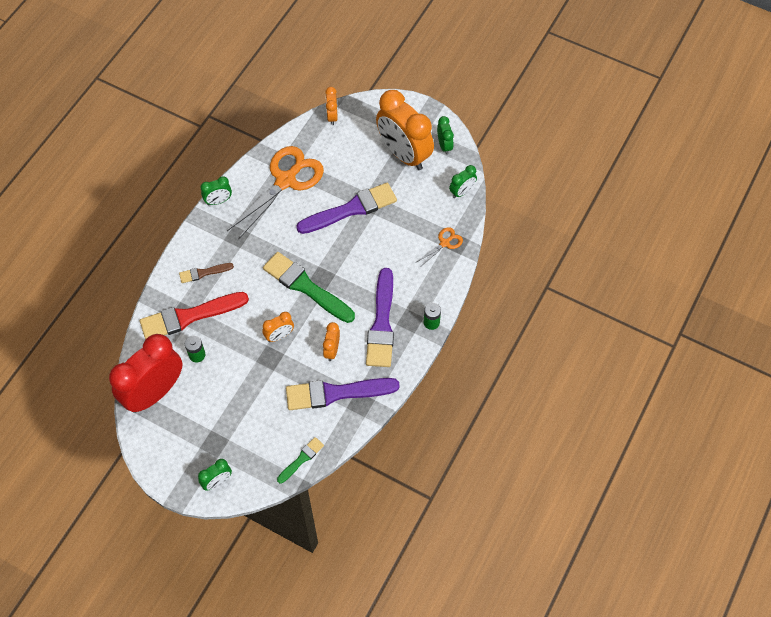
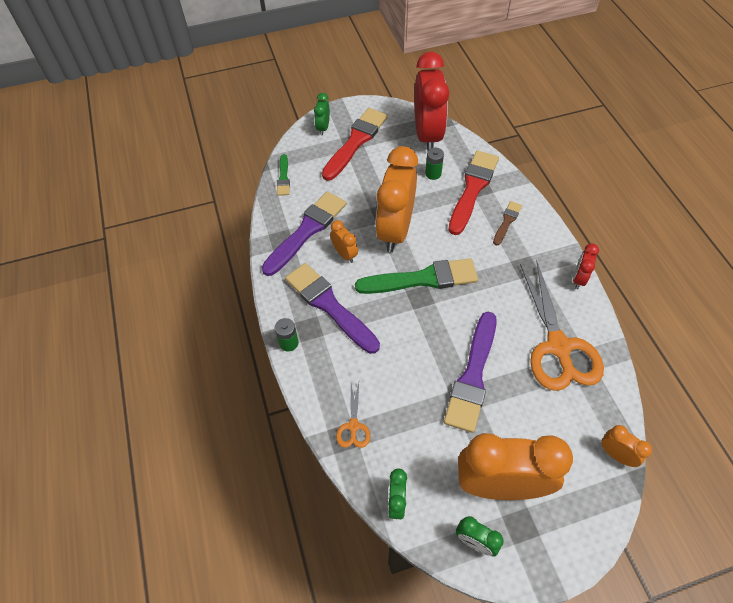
camera: 135 degrees right, 5 degrees down
green clock [200,176,232,205] -> red clock [573,243,599,289]
orange clock [262,312,294,342] -> orange clock [375,146,418,252], size x2.25
none -> red brush [322,108,388,181]

